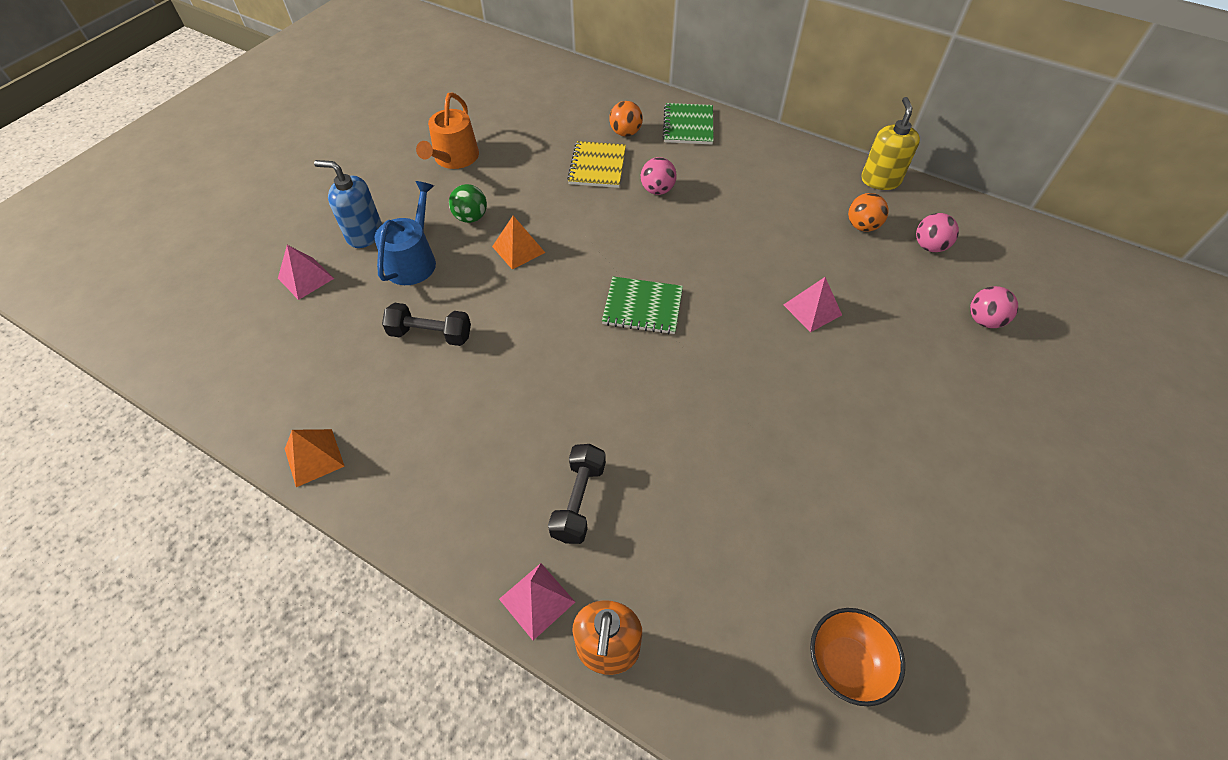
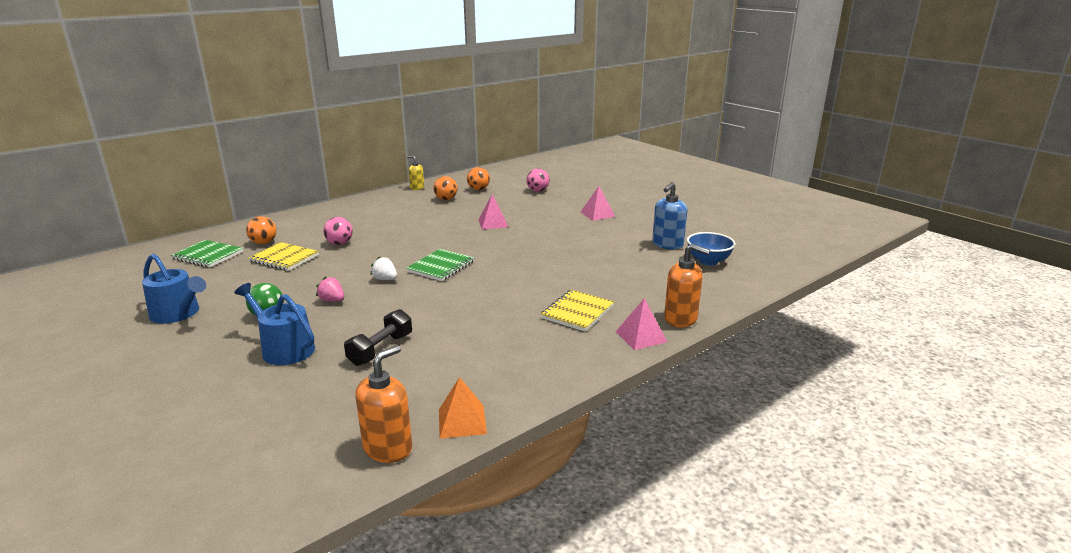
camera: 70 degrees left, 30 degrees down
pink pyramid [278,245,334,300] -> pink pyramid moved to [581,186,615,221]
blue soap dispenser [314,160,382,248] -> blue soap dispenser moved to [652,182,687,250]
orange watering can [416,93,479,169] -> blue watering can [142,254,206,324]
orange pyramid [492,216,545,270] -> pink strawberry [316,276,344,302]
black dumbbell [548,444,606,544] -> yellow notebook [540,290,614,331]
green notebook [663,103,714,144] -> green notebook moved to [171,240,243,267]
orange bowl [810,608,905,706] -> blue bowl [687,232,736,265]
yellow soap dispenser [861,97,920,190] -> yellow soap dispenser [407,156,424,190], size x0.62
pink ball [916,213,959,252] -> orange ball [467,167,490,190]
none -> orange soap dispenser [355,345,412,463]
none -> white strawberry [370,256,397,280]

